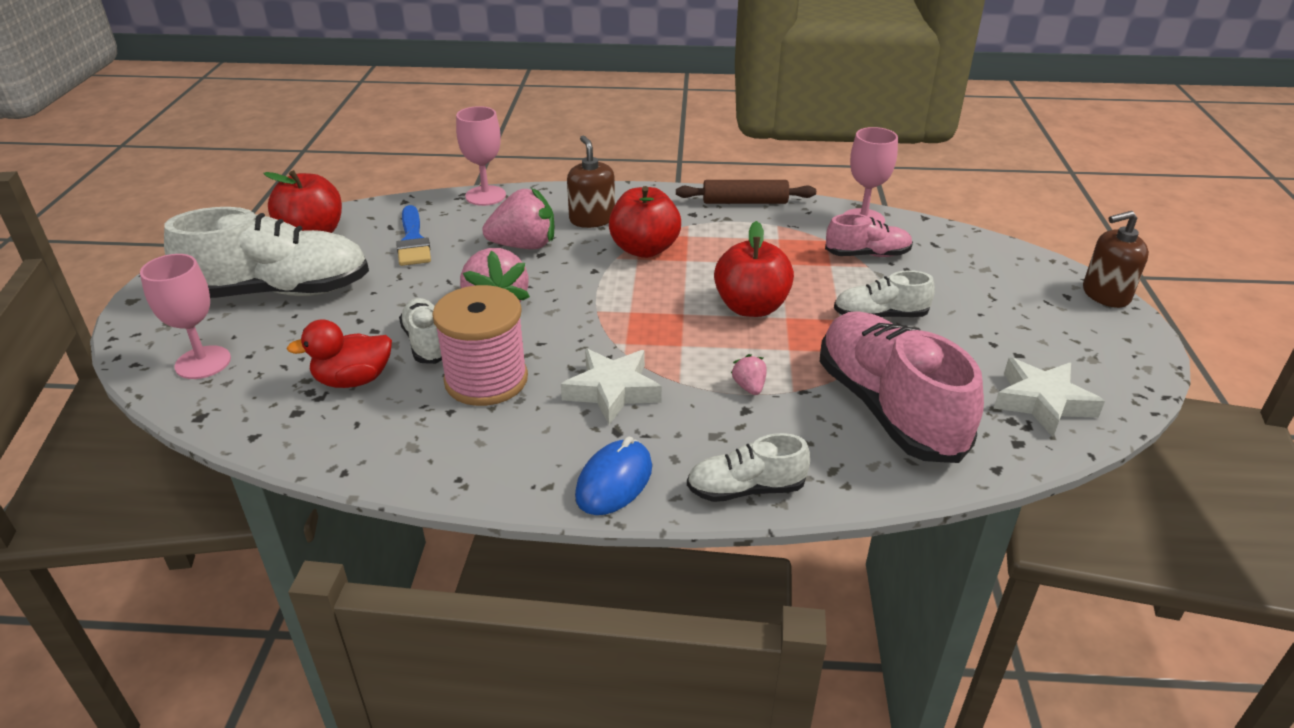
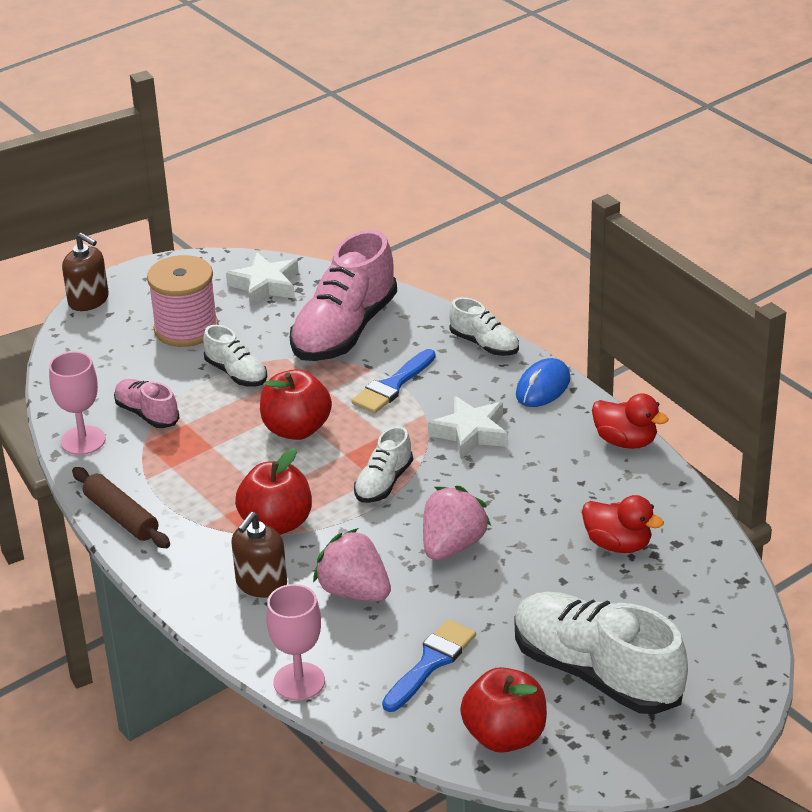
camera: 130 degrees left, 0 degrees up
pink goblet [140,254,231,379] -> none
white shoe [399,298,442,364] -> white shoe moved to [354,426,413,503]
pink spool [432,285,528,406] -> pink spool moved to [147,255,219,347]
blue mouse [575,436,652,515] -> blue mouse turned 45 degrees counterclockwise [516,358,570,407]
pink strawberry [731,354,767,395] -> blue brush [351,349,436,414]
none -> red duck [592,393,669,449]

